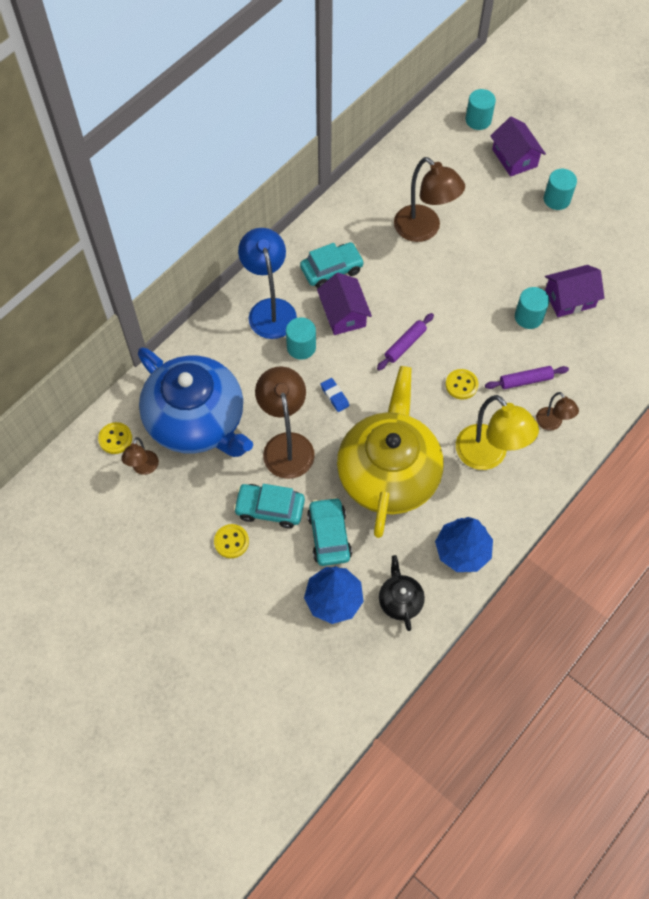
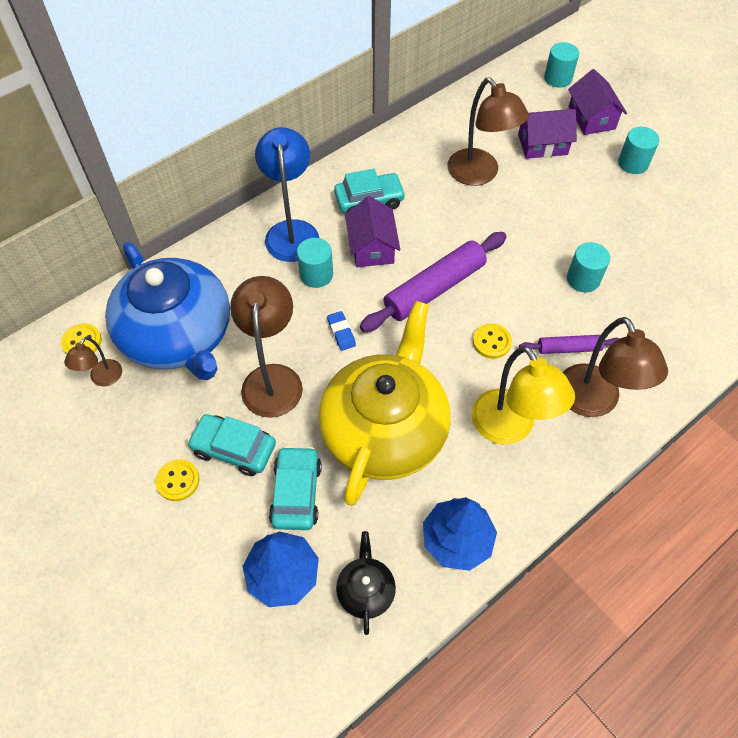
camera: 10 degrees right, 5 degrees down
purple rolling pin [377,313,434,370] -> purple rolling pin [360,232,507,332], size x1.88
brown lamp [536,392,579,431] -> brown lamp [563,317,668,417], size x1.92
purple house [545,265,604,317] -> purple house moved to [518,109,577,159]

